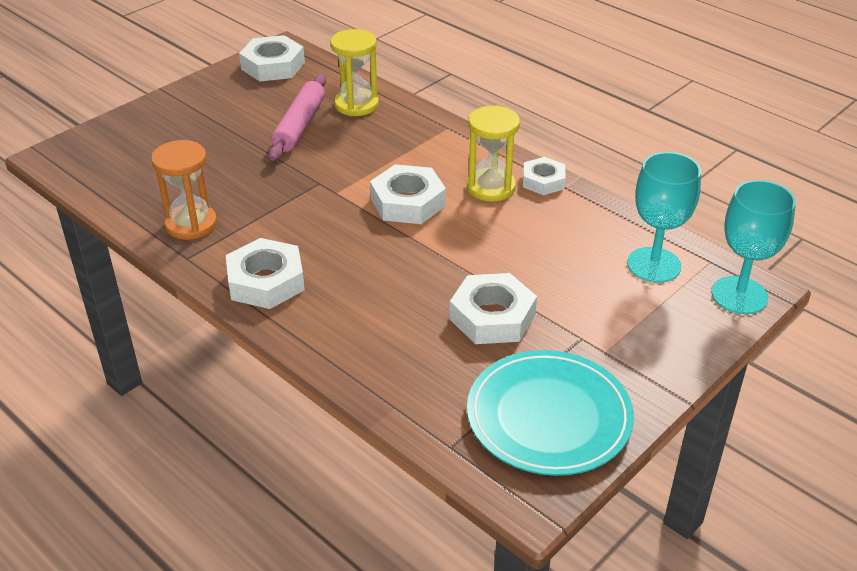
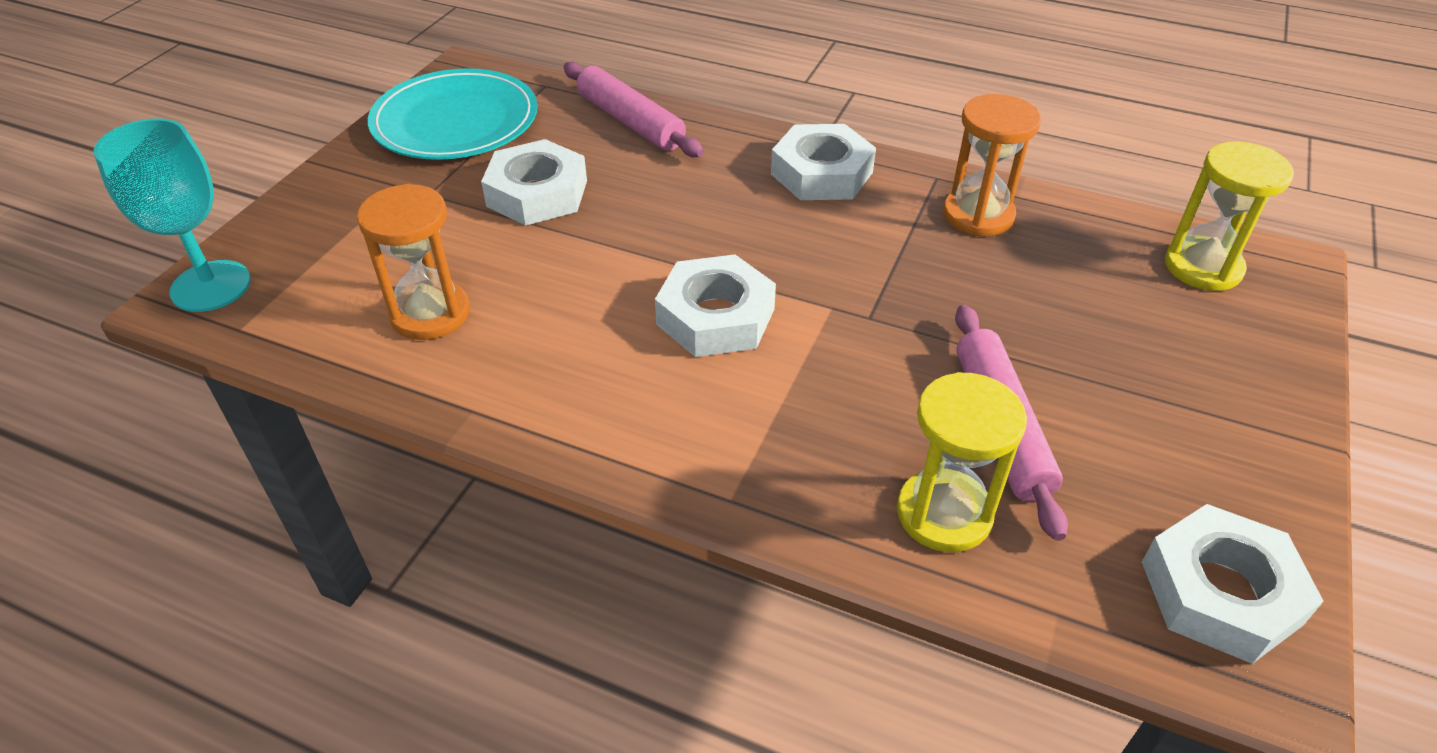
camera: 160 degrees right, 5 degrees up
yellow hourglass [467,106,520,202] -> yellow hourglass moved to [1165,142,1294,291]
white nut [523,157,566,195] -> none
turquoise goblet [627,152,701,283] -> none
none -> orange hourglass [357,184,470,340]
none -> pink rolling pin [563,62,704,157]

